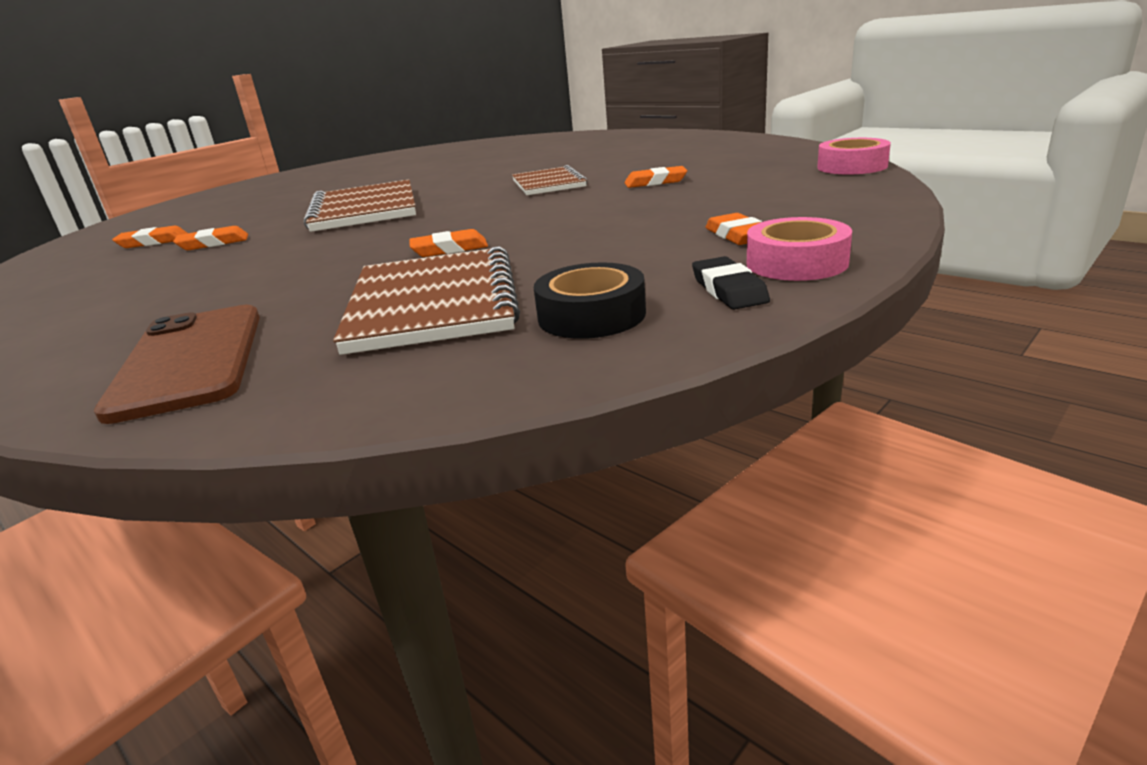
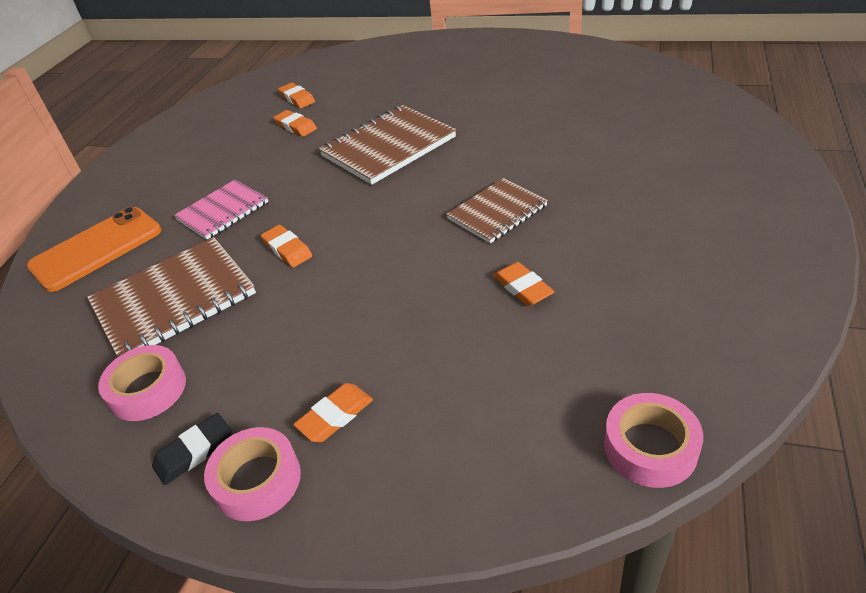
camera: 65 degrees right, 15 degrees up
brown phone [94,305,260,424] -> orange phone [27,207,161,292]
black tape [534,262,646,339] -> pink tape [98,345,186,421]
none -> pink notebook [174,179,268,240]

